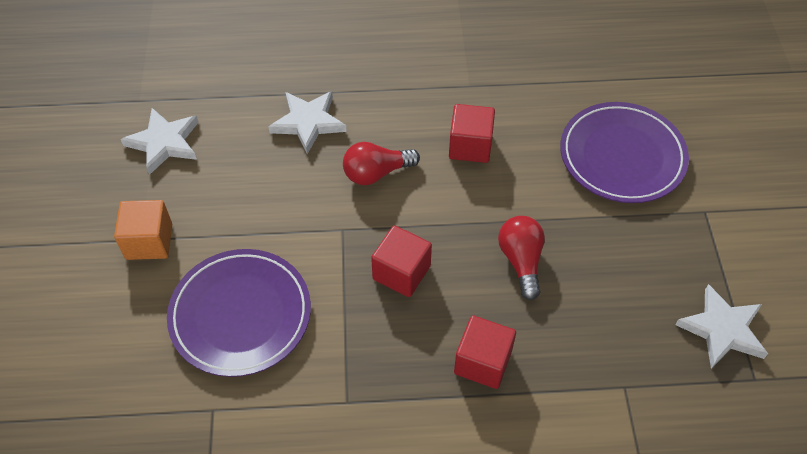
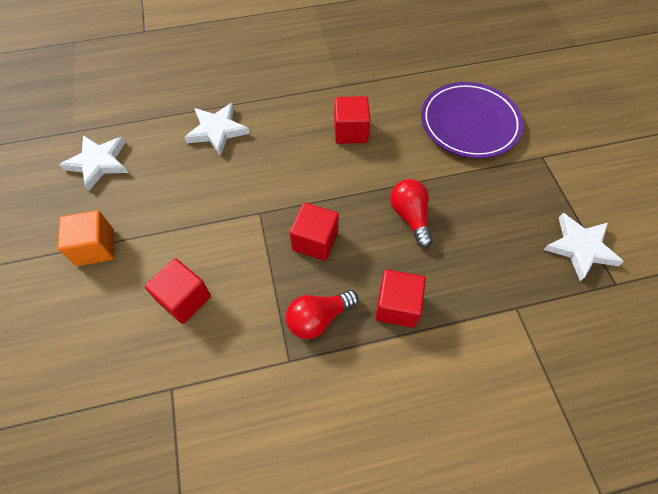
camera: 10 degrees left, 5 degrees up
purple plate [167,249,311,377] -> red cube [145,258,211,324]
red light bulb [343,142,420,185] -> red light bulb moved to [286,290,359,339]

